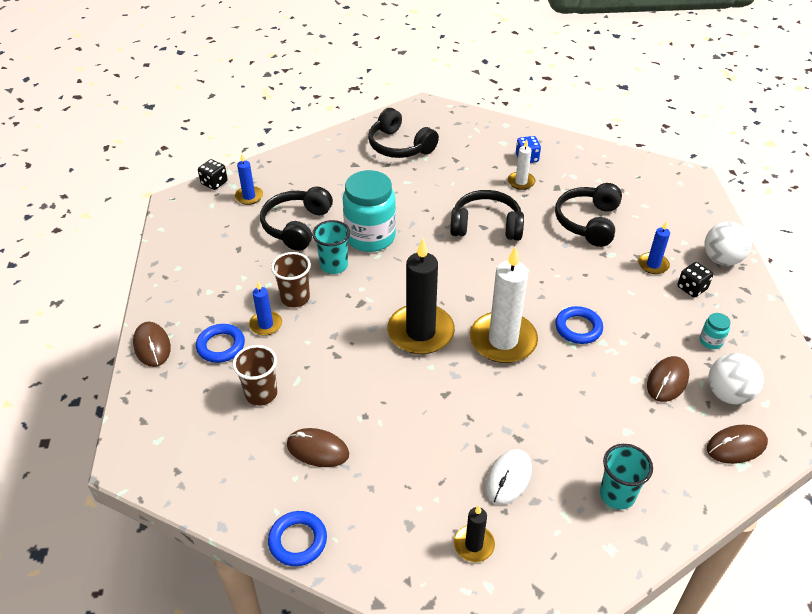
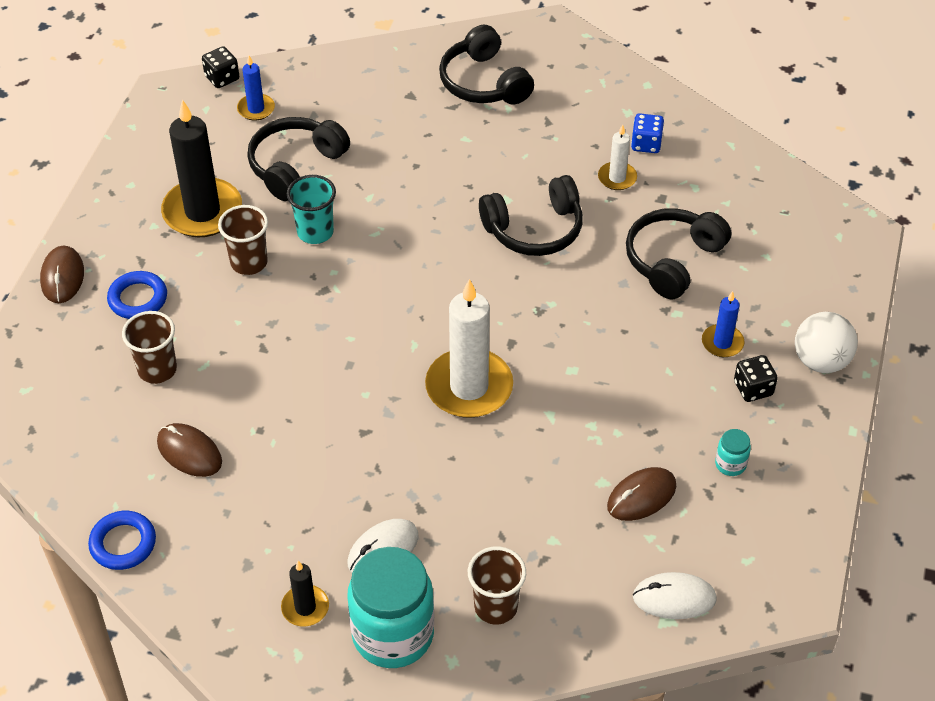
camera: 20 degrees right, 5 degrees up
blue candle [249,281,282,336] -> none
turquoise jar [343,170,396,252] -> turquoise jar moved to [347,547,434,668]
black candle [387,238,455,354] -> black candle moved to [161,99,242,238]
black headphones [450,190,524,241] -> black headphones turned 135 degrees clockwise [479,175,583,256]
blue ring [555,306,603,344] -> none
turquoise cup [600,444,653,510] -> brown cup [468,546,526,625]
brown mouse [707,425,768,464] -> white mouse [633,572,717,619]
white ball [708,353,764,404] -> none

